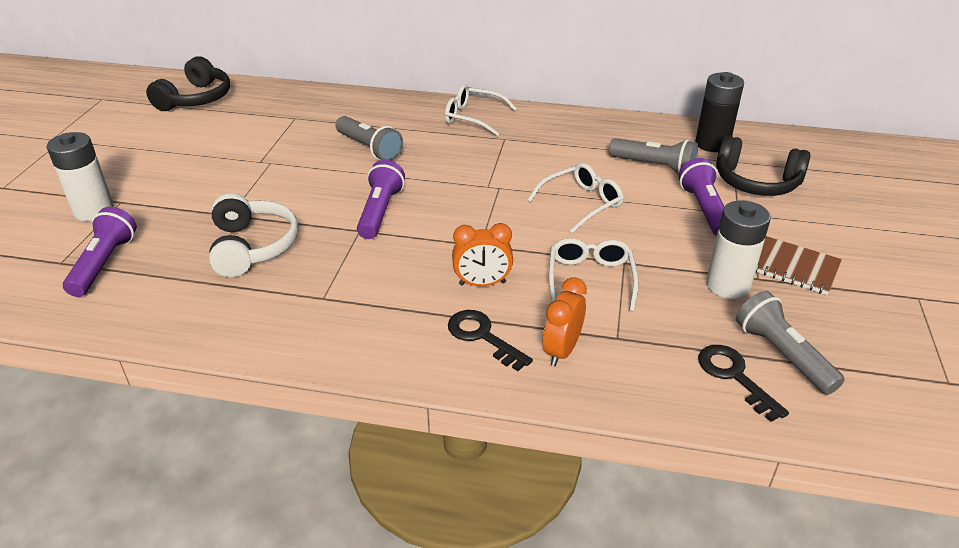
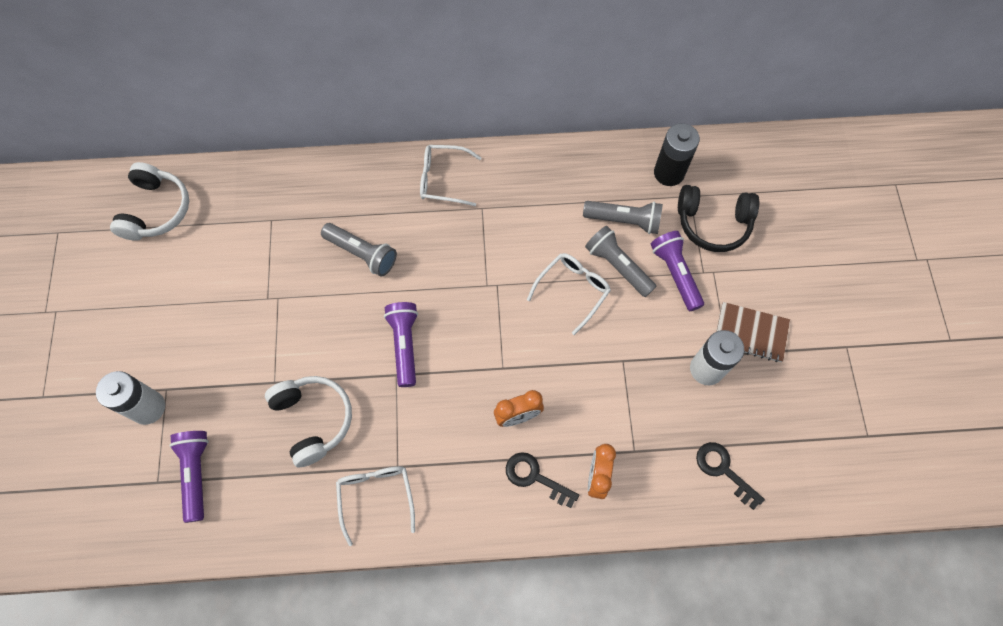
camera: 15 degrees left, 30 degrees up
black headphones [146,56,230,111] -> white headphones [110,162,189,241]
white glasses [549,238,638,312] -> white glasses moved to [336,466,415,546]
grey flashlight [736,291,845,395] -> grey flashlight moved to [585,226,657,297]

